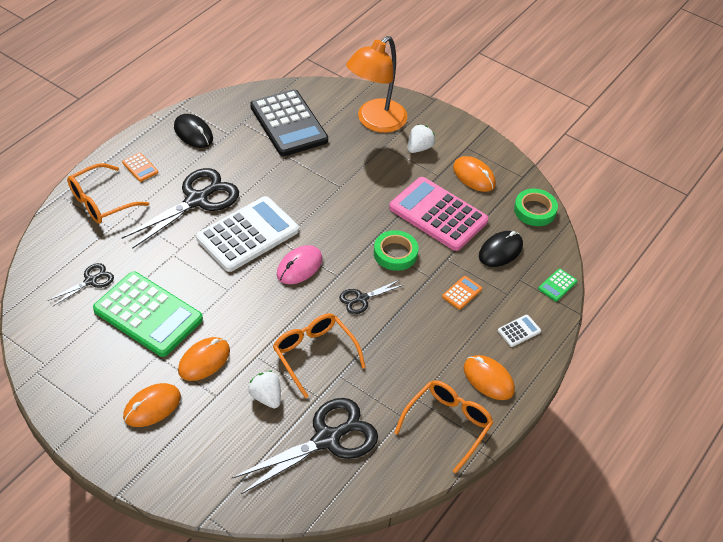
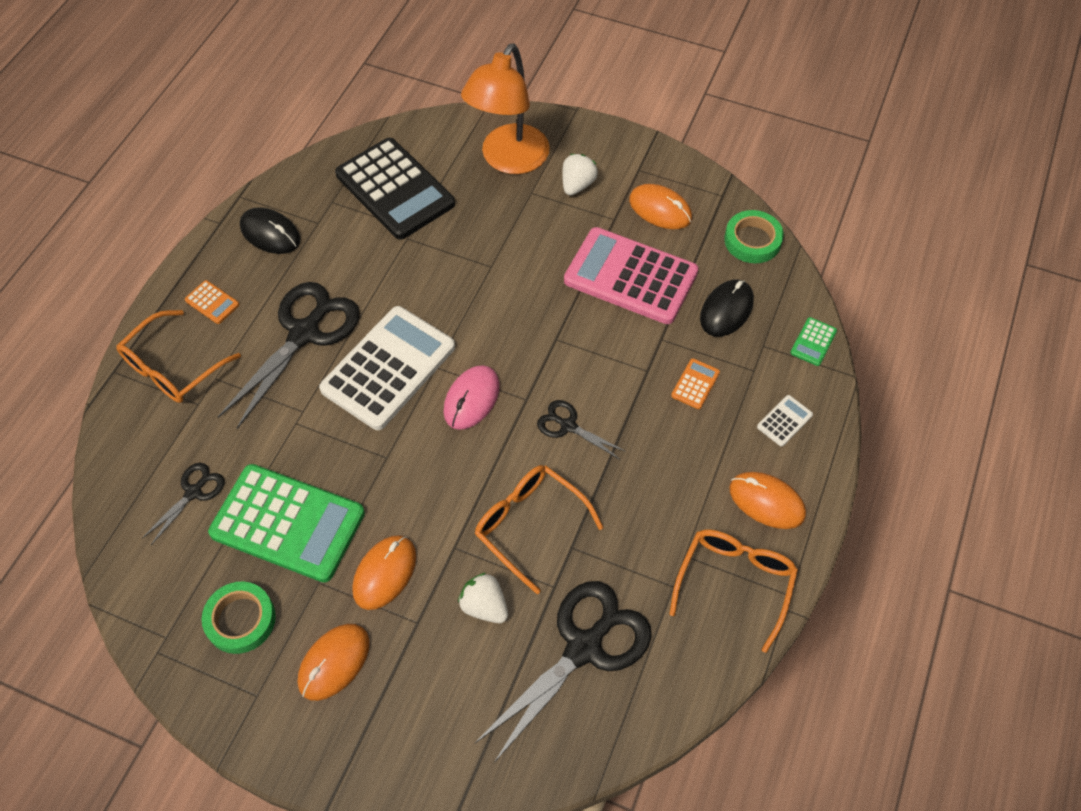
camera: 10 degrees left, 10 degrees up
black scissors [339,280,403,314] -> black scissors turned 75 degrees clockwise [537,400,626,459]
green tape [374,230,418,271] -> green tape moved to [202,582,276,654]

